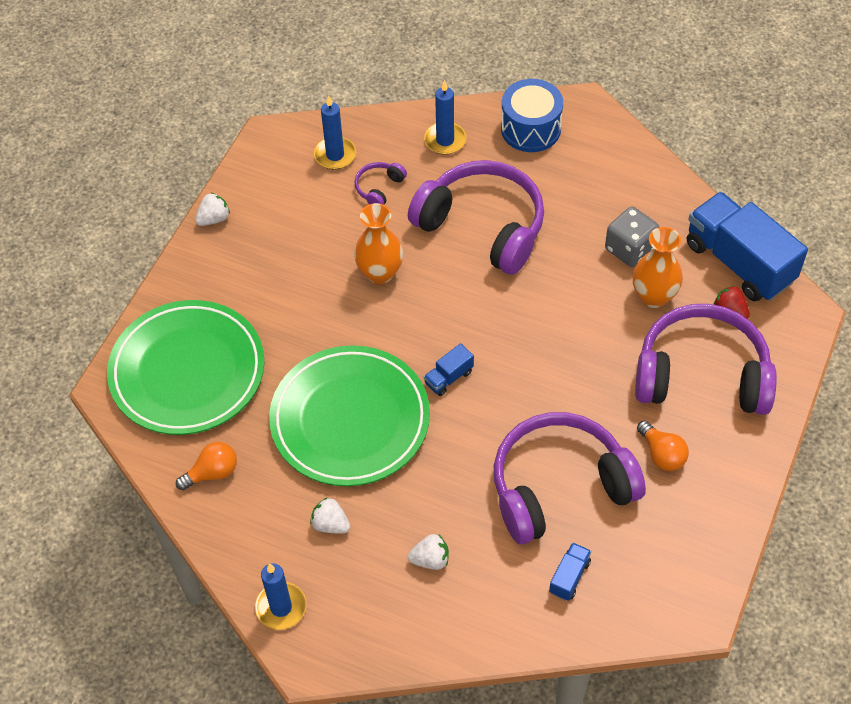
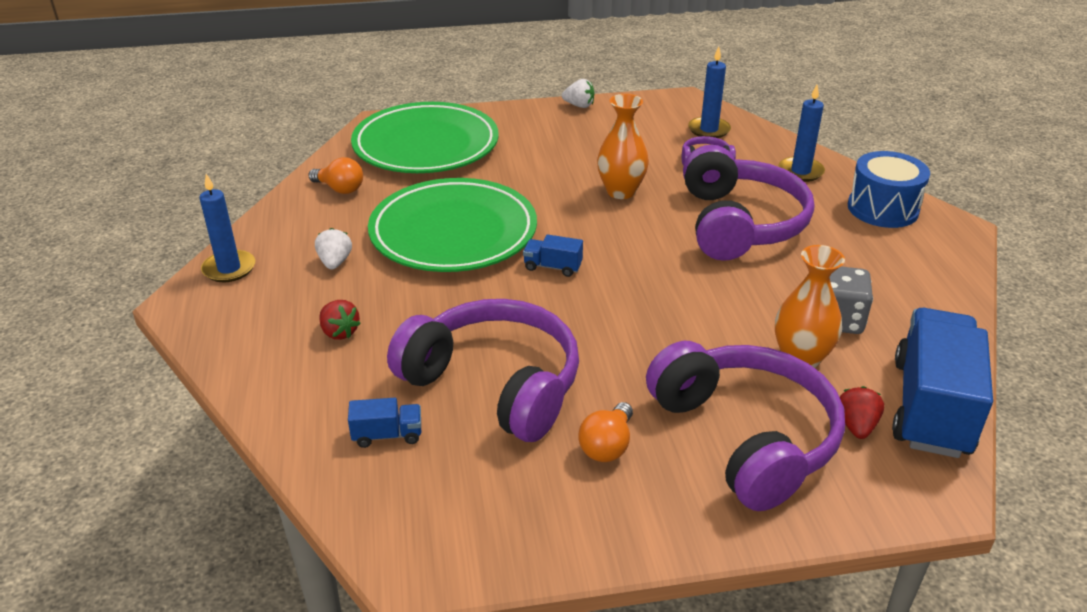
camera: 55 degrees right, 20 degrees down
white strawberry [408,534,449,570] -> red strawberry [319,300,361,340]

